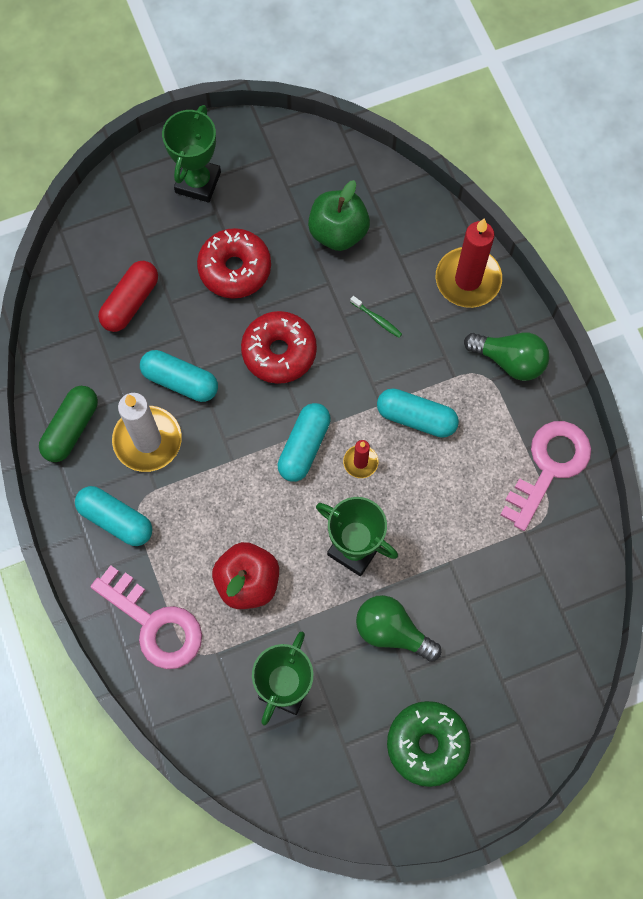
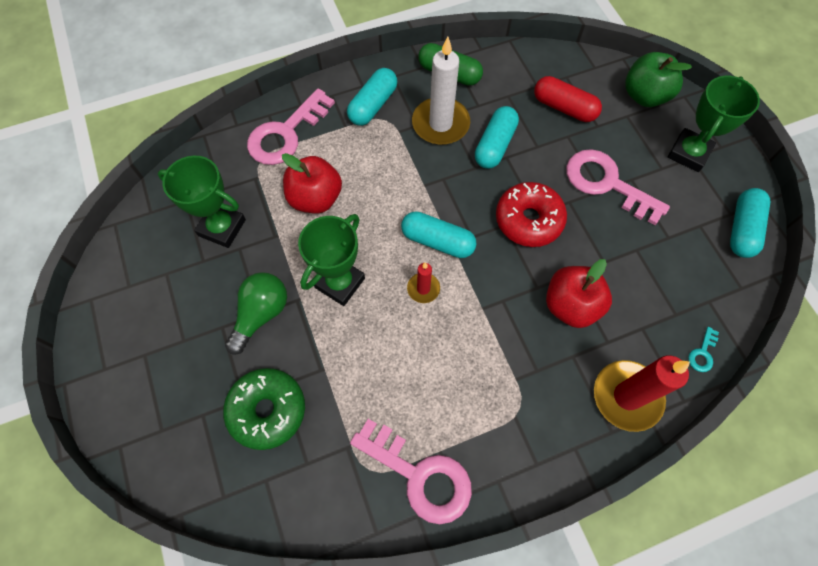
camera: 90 degrees right, 5 degrees down
green trophy [162,105,221,203] -> green trophy turned 75 degrees counterclockwise [668,76,760,172]
red donut [197,228,271,299] -> pink key [566,149,670,225]
green apple [308,180,370,251] -> green apple moved to [625,52,692,107]
green toothbrush [350,296,402,338] -> red apple [546,259,612,328]
turquoise capsule [377,388,459,438] -> turquoise capsule moved to [730,188,770,258]
green donut [387,701,471,787] -> green donut moved to [223,368,305,450]
green light bulb [464,332,549,381] -> none
none -> turquoise key [688,327,719,372]

